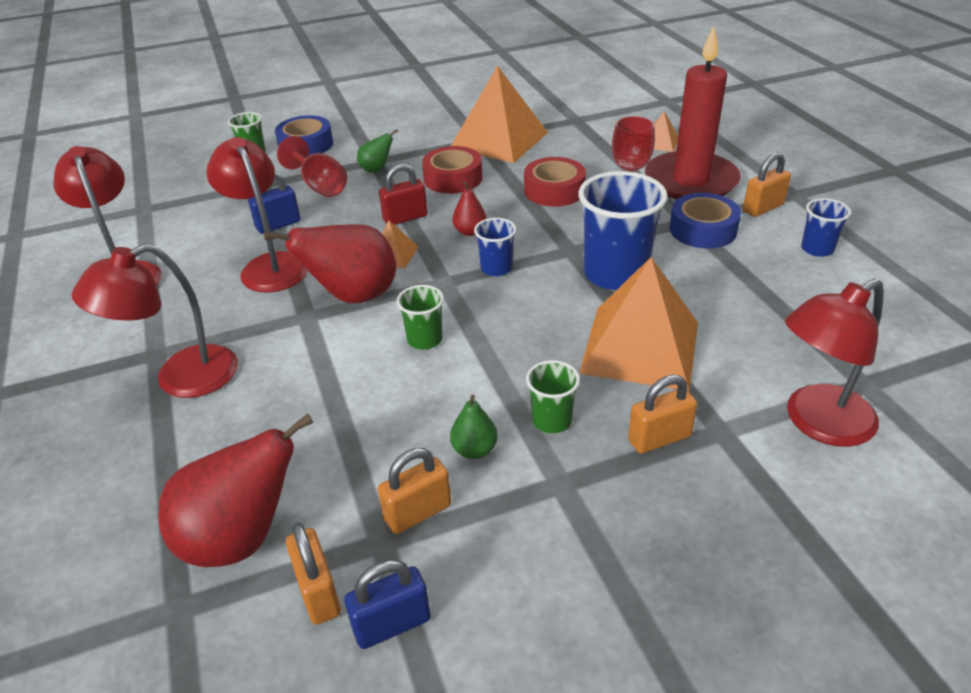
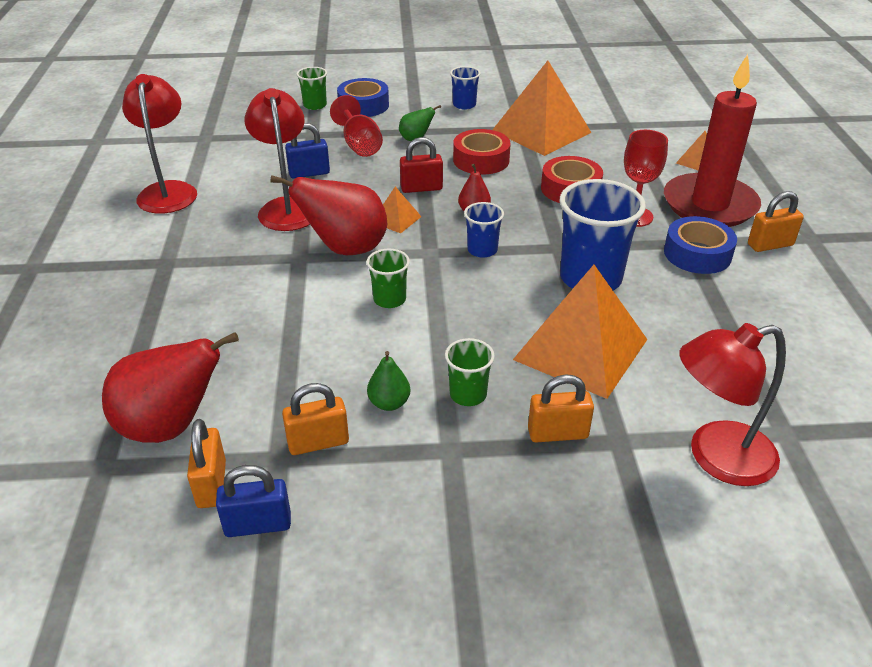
camera: 15 degrees right, 0 degrees up
red lamp [72,244,238,398] -> none
blue cup [801,198,851,257] -> blue cup moved to [450,66,481,110]

